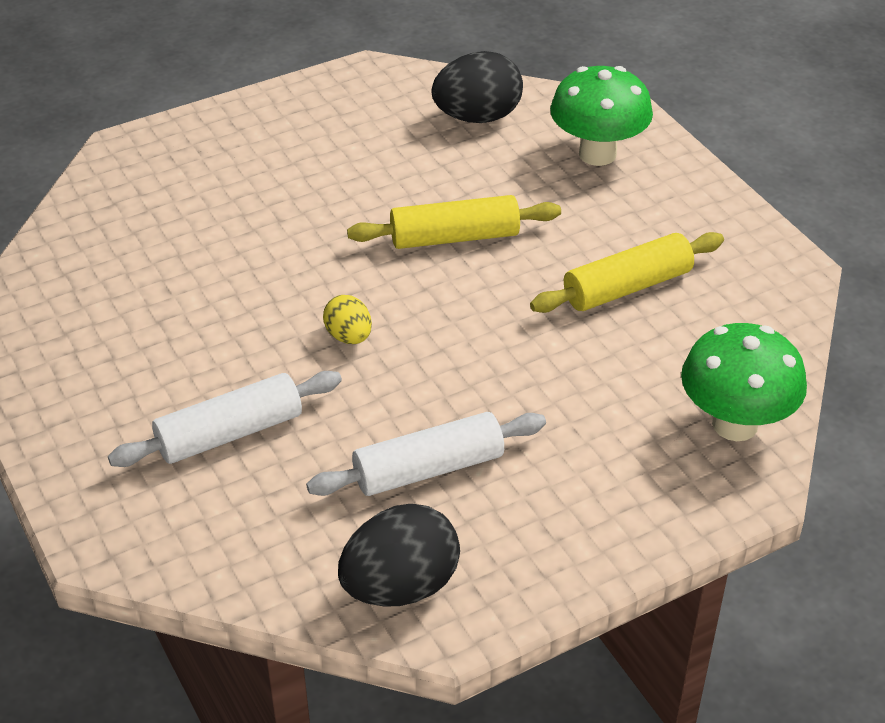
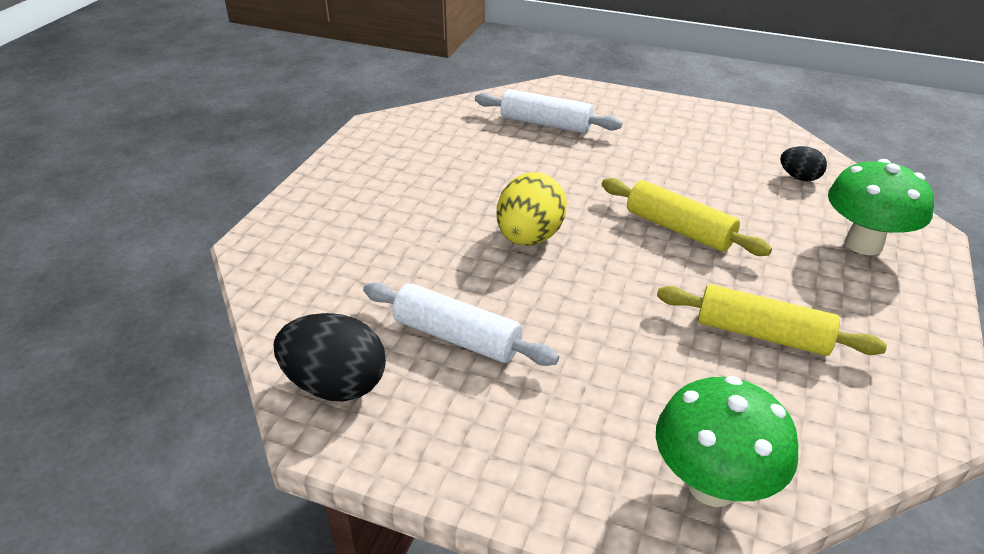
camera: 50 degrees right, 5 degrees down
white rolling pin [108,371,342,467] -> white rolling pin moved to [475,89,623,133]
yellow egg [323,295,372,344] -> yellow egg [497,172,567,246], size x1.82
black egg [432,51,523,123] -> black egg [780,146,827,181], size x0.55

